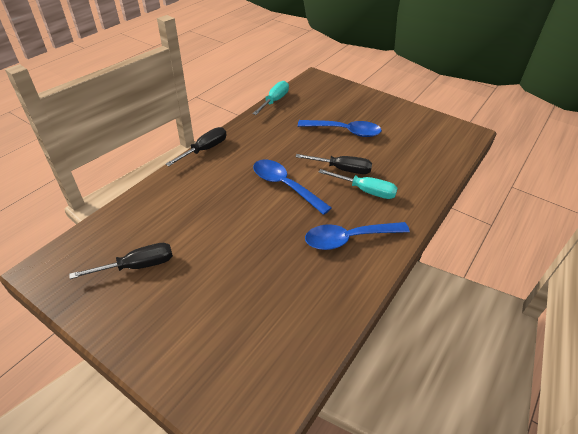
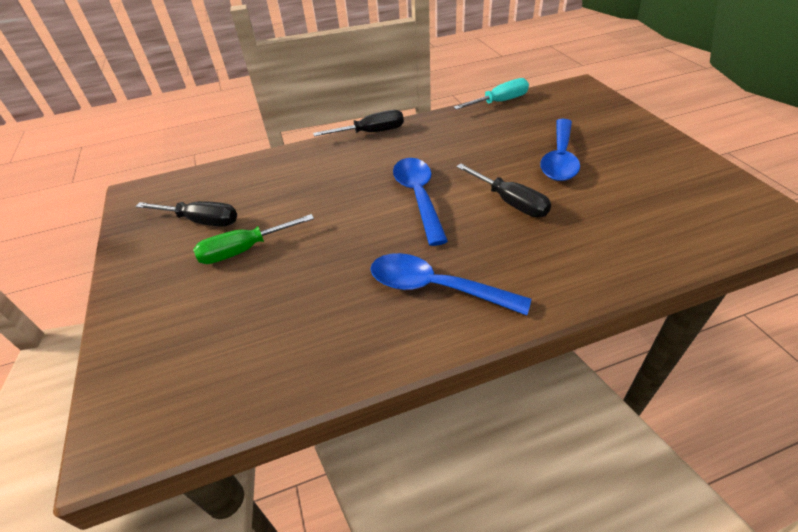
camera: 40 degrees right, 0 degrees up
blue spoon [298,120,382,137] -> blue spoon turned 60 degrees clockwise [540,119,580,181]
turquoise screwdriver [319,169,398,199] -> none
none -> green screwdriver [193,214,314,264]

